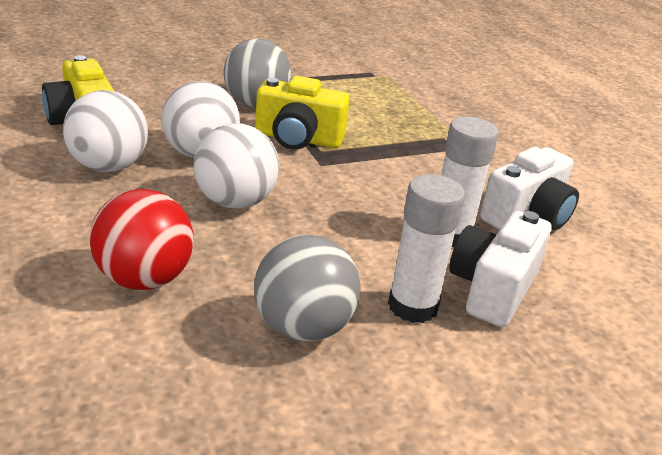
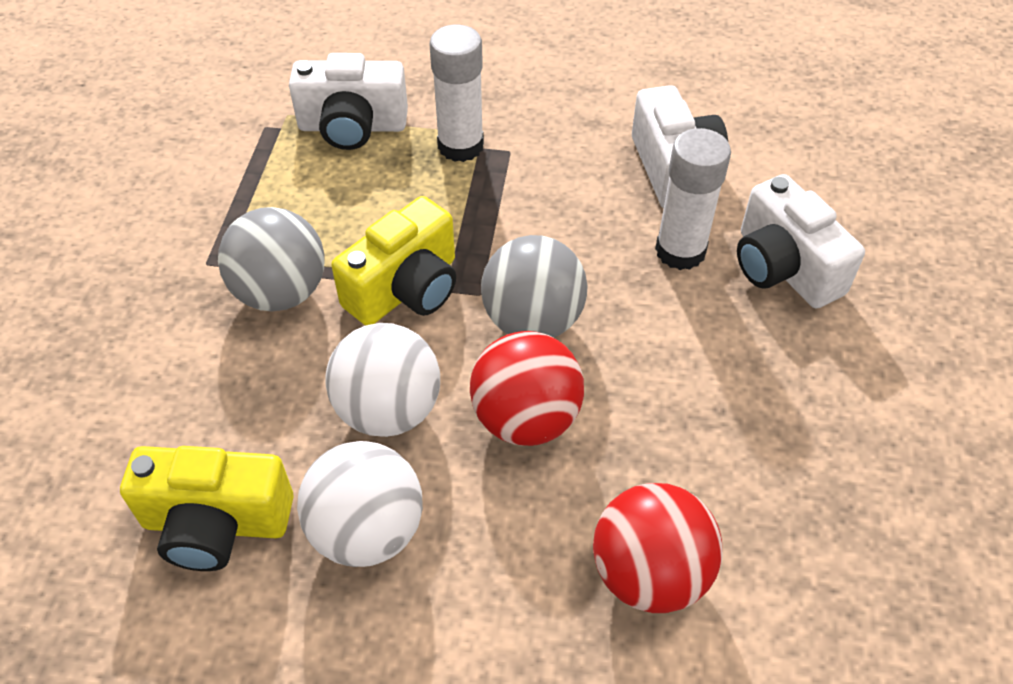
camera: 55 degrees left, 20 degrees up
white ball [193,123,279,209] -> red ball [470,331,584,446]
grey ball [254,235,361,341] -> grey ball moved to [481,235,588,338]
white glue stick [388,174,465,323] -> white glue stick moved to [430,25,484,162]
none -> white camera [289,53,408,150]

